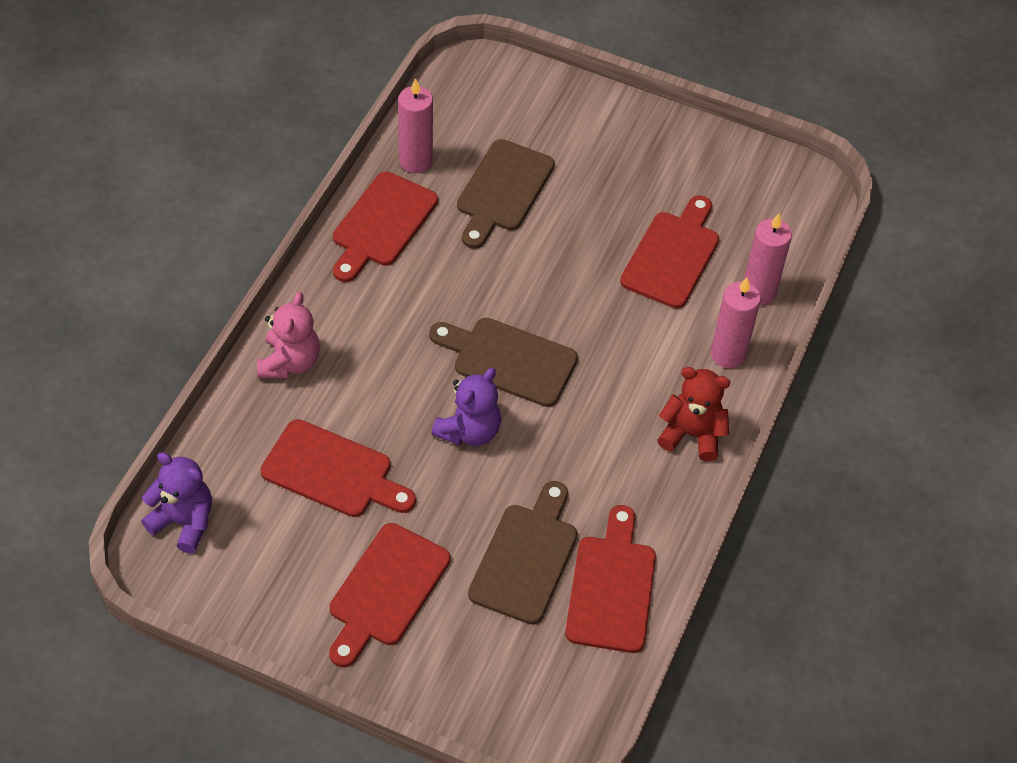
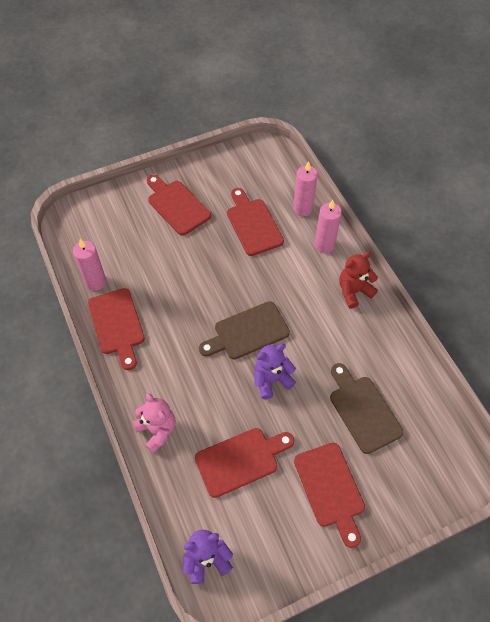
camera: 45 degrees left, 5 degrees up
purple teddy bear [431,368,501,446] -> purple teddy bear turned 105 degrees counterclockwise [254,344,296,399]
brown cutting board [457,139,555,249] -> none
red cutting board [565,505,656,653] -> red cutting board moved to [147,175,211,235]

